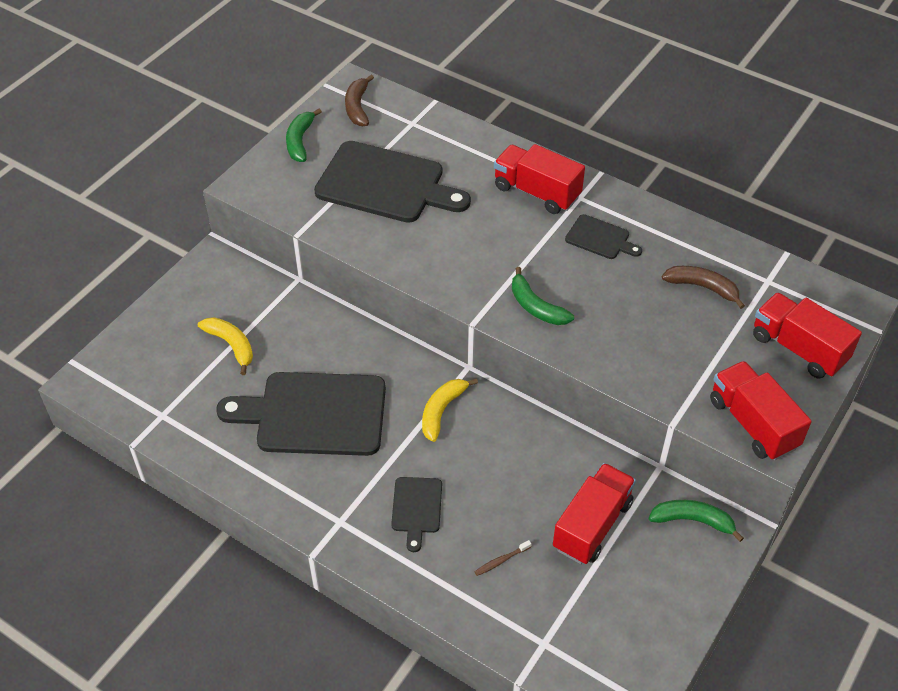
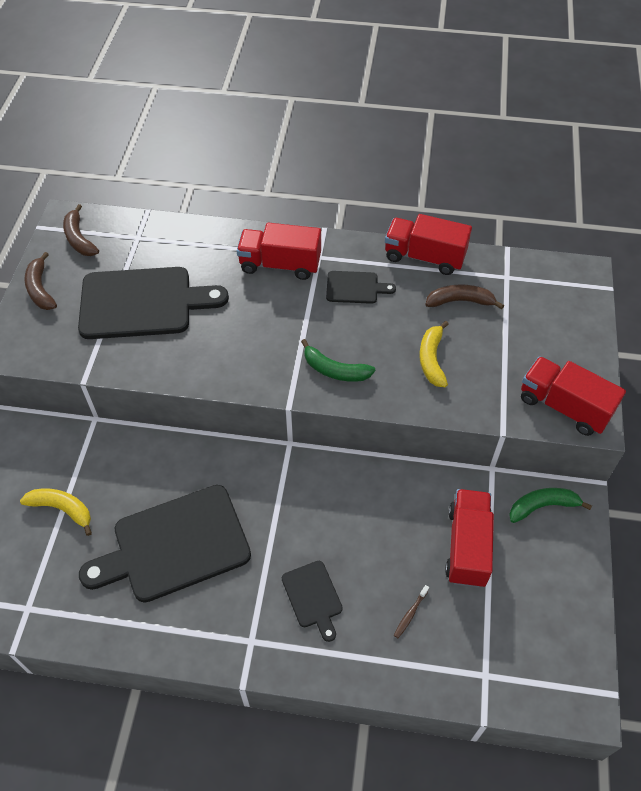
camera: 25 degrees left, 5 degrees up
green banana [286,108,322,162] -> brown banana [25,252,57,310]
yellow banana [422,378,478,442] -> yellow banana moved to [420,321,449,387]
red truck [753,292,862,379] -> red truck moved to [385,214,472,275]

